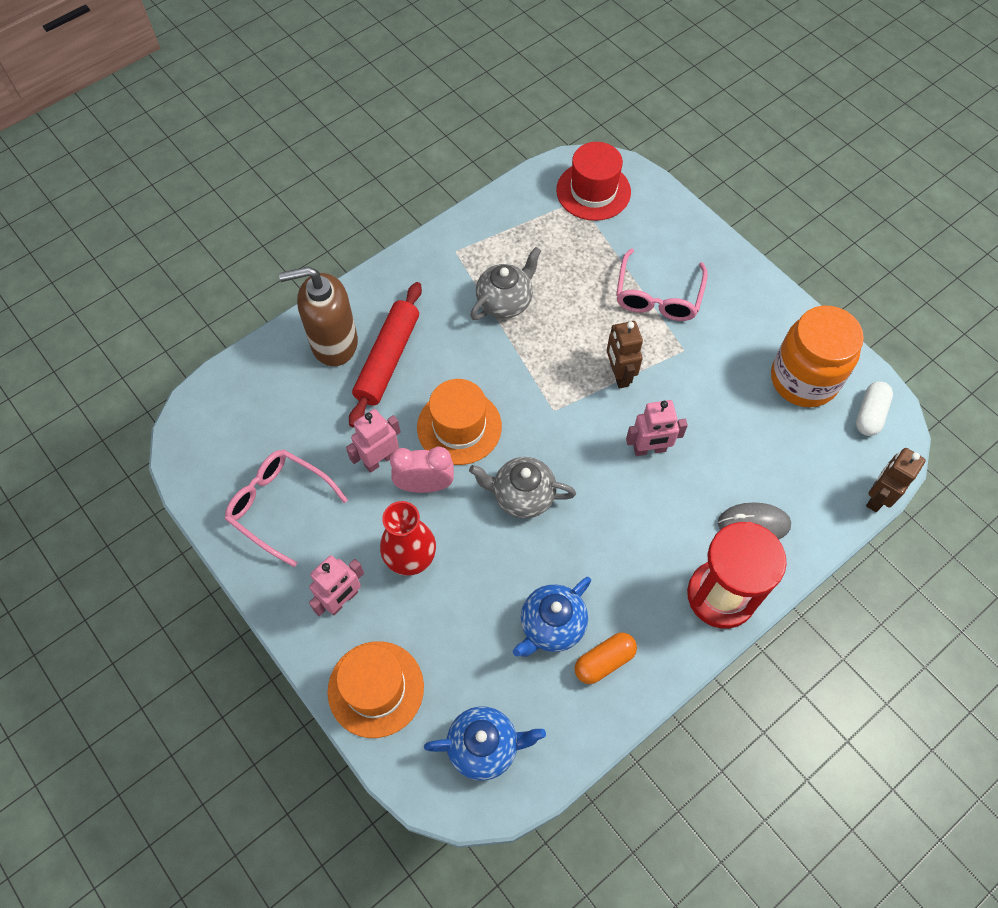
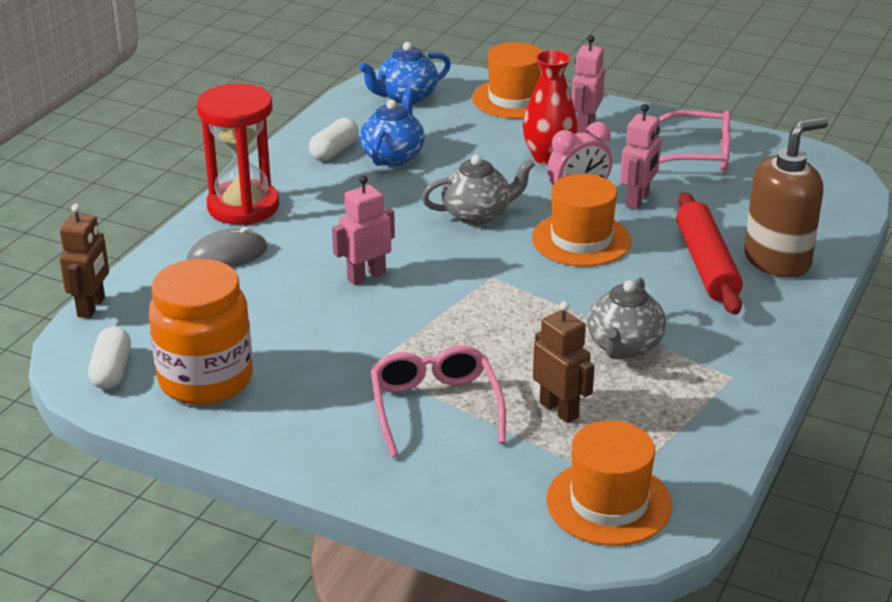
camera: 155 degrees right, 30 degrees down
red hat [556,142,631,221] -> orange hat [546,421,672,546]
orange capsule [575,632,637,684] -> white capsule [309,118,359,161]
brown robot [607,321,643,389] -> brown robot moved to [533,301,595,423]

